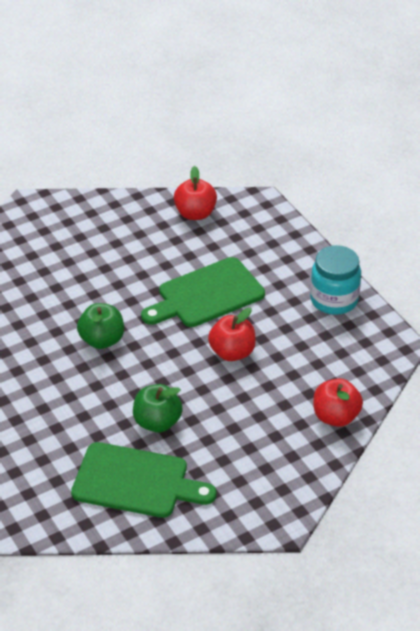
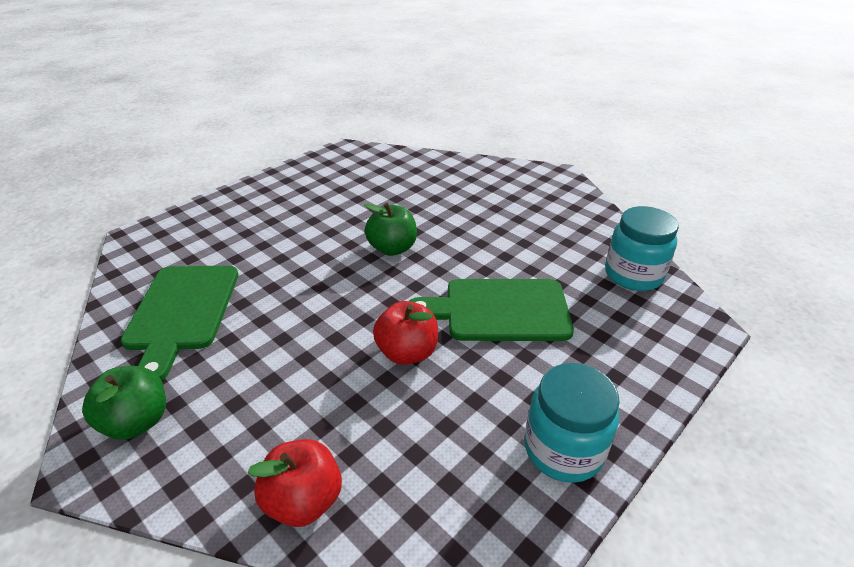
camera: 75 degrees right, 5 degrees down
green apple [133,384,183,433] -> green apple moved to [82,366,166,440]
green cutting board [141,257,265,327] -> green cutting board turned 45 degrees counterclockwise [409,279,574,341]
red apple [174,166,217,220] -> turquoise jar [605,206,679,291]

